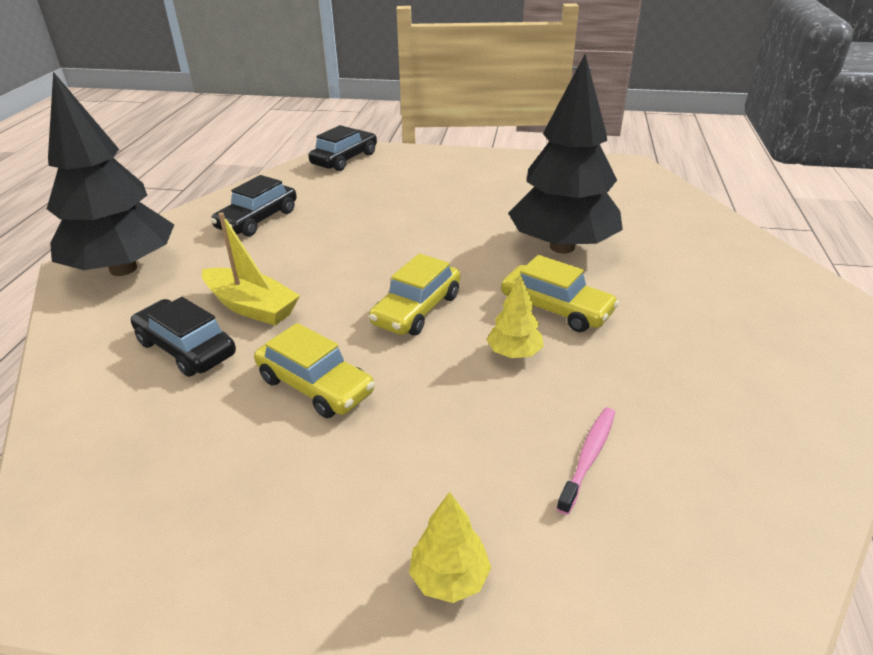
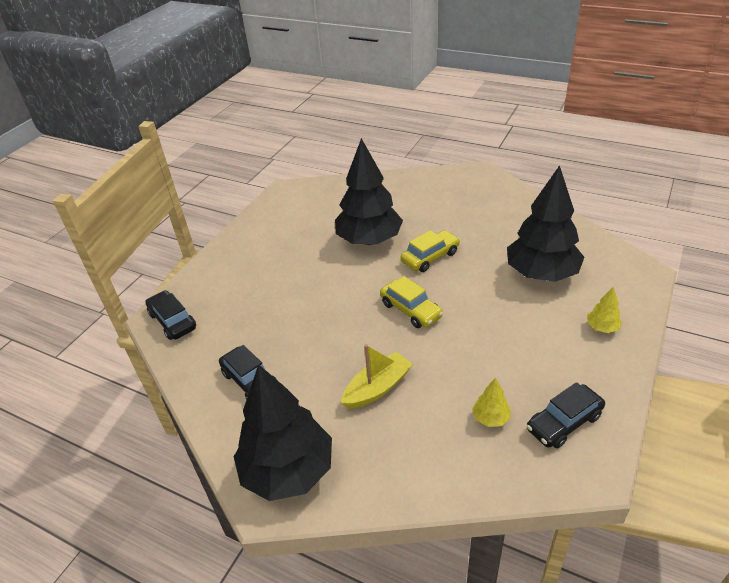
camera: 70 degrees left, 5 degrees up
black car [131,297,236,377] -> black car moved to [527,382,605,448]
yellow car [254,323,375,418] -> none
yellow tree [486,274,544,358] -> yellow tree moved to [472,378,510,427]
pink toothbrush [556,408,615,515] -> black tree [507,165,584,282]

